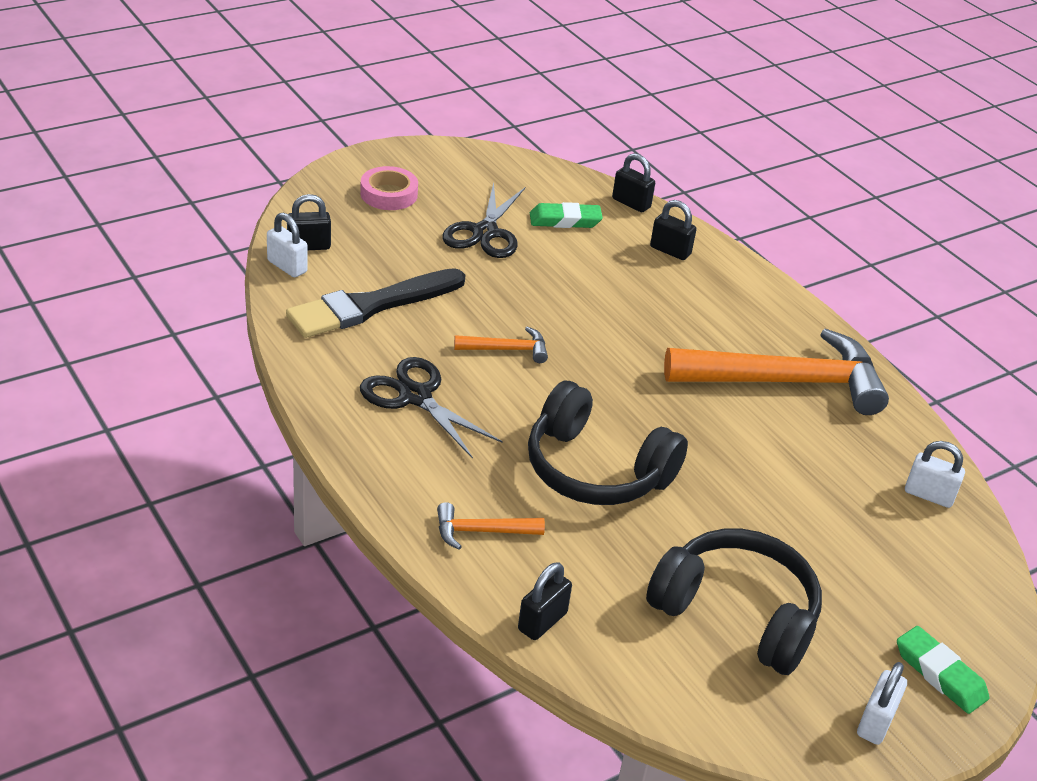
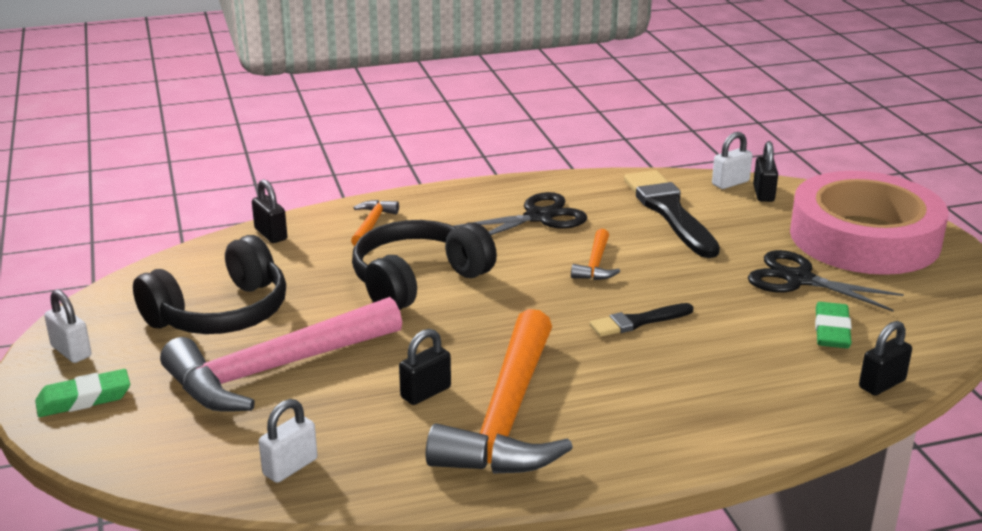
camera: 110 degrees right, 10 degrees down
pink tape [360,166,418,210] -> pink tape [790,171,948,275], size x2.45
black padlock [650,200,697,260] -> black padlock moved to [399,329,451,405]
none -> pink hammer [160,297,402,412]
none -> black brush [589,303,694,337]

